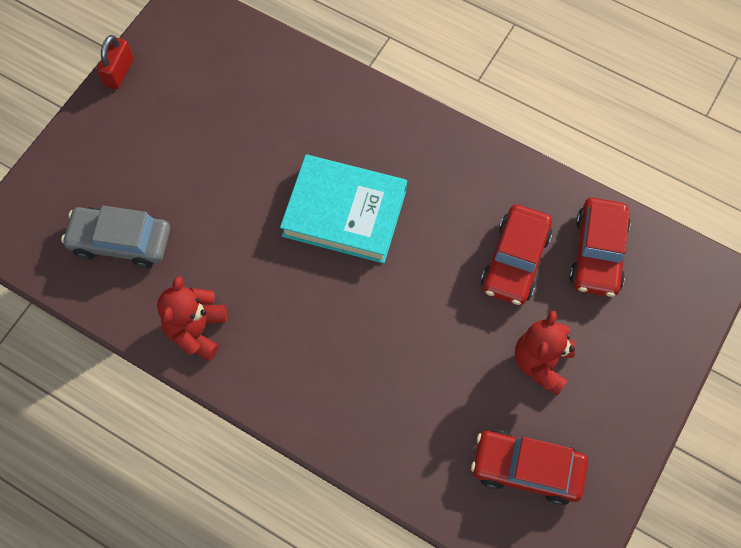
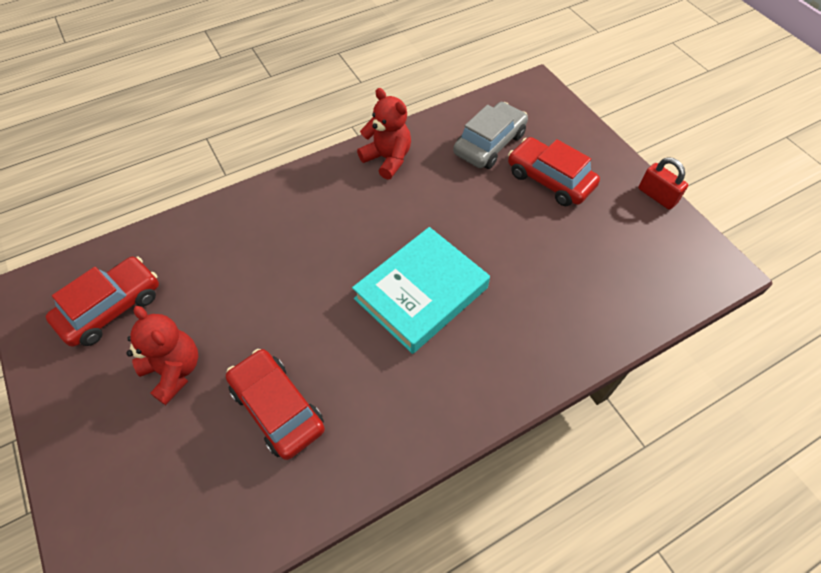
camera: 120 degrees right, 10 degrees down
red car [569,198,631,297] -> red car moved to [508,137,600,206]

